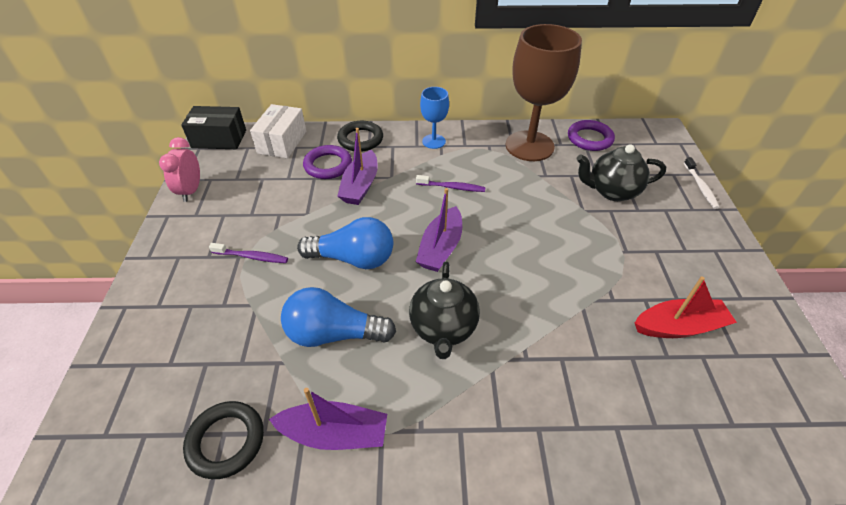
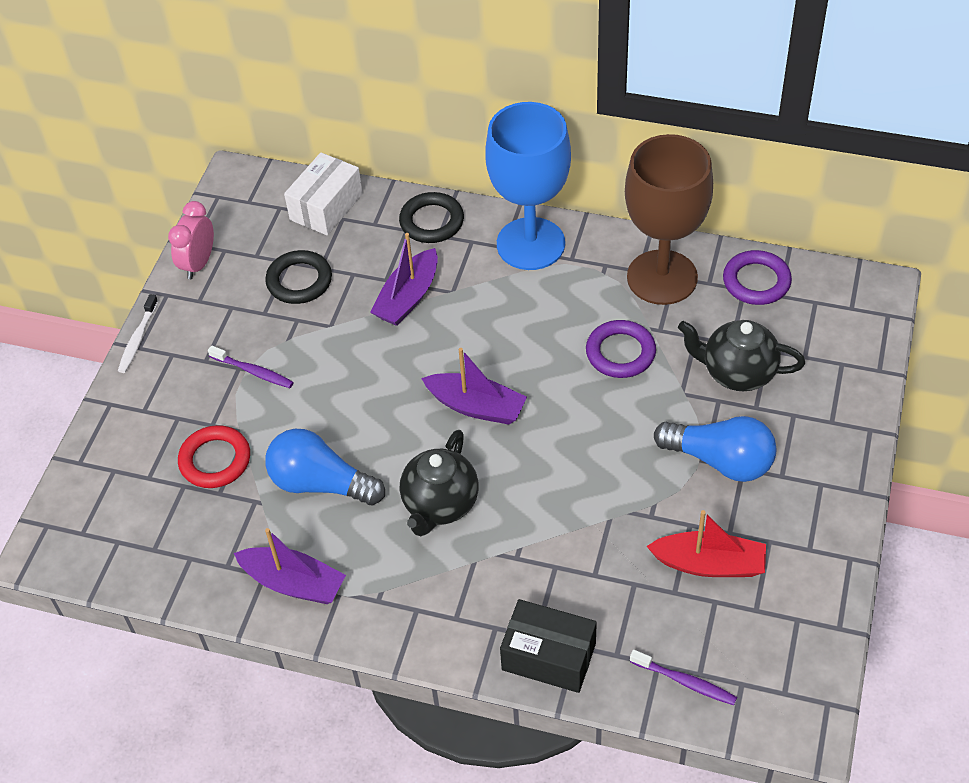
camera: 20 degrees right, 5 degrees up
black box [181,106,246,149] -> black box moved to [500,599,597,693]
black ring [183,401,264,479] -> black ring moved to [265,250,332,304]
blue light bulb [297,217,393,269] -> blue light bulb moved to [654,416,776,482]
purple ring [303,145,352,179] -> purple ring moved to [586,320,656,378]
purple toothbrush [416,175,486,192] -> purple toothbrush moved to [630,650,737,705]
purple boat [416,188,462,272] -> purple boat turned 105 degrees counterclockwise [421,348,527,425]
blue goblet [420,87,449,149] -> blue goblet [485,102,571,270], size x2.05
white toothbrush [684,157,720,209] -> white toothbrush moved to [118,294,158,373]
none -> red ring [178,425,250,488]

